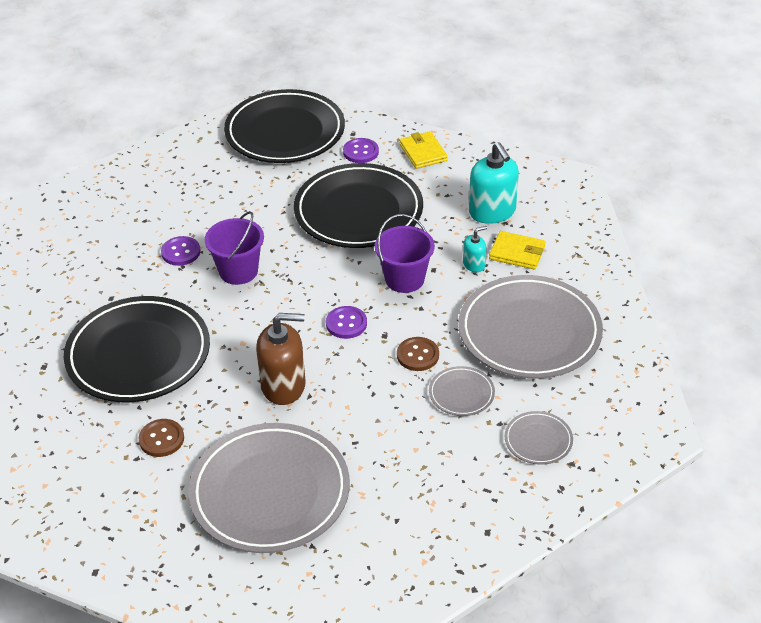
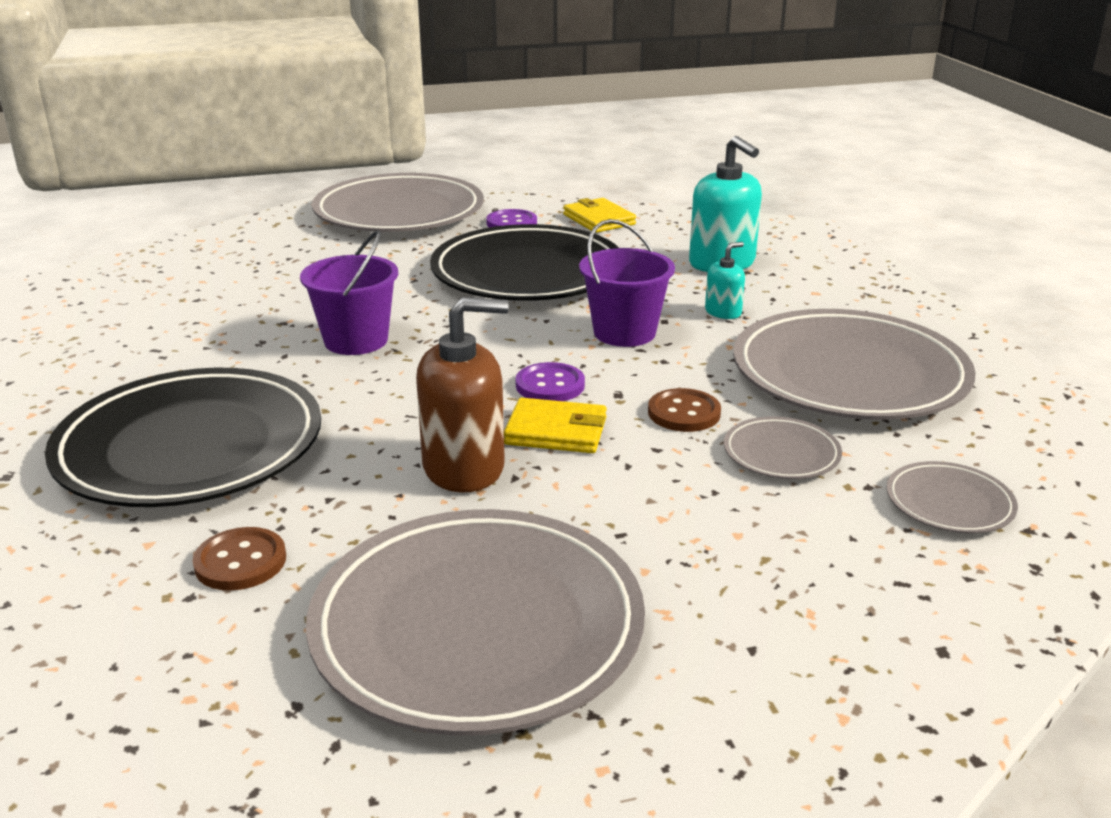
camera: 10 degrees left, 15 degrees down
purple button [161,236,200,266] -> none
black plate [224,89,345,163] -> grey plate [312,173,484,232]
yellow wallet [489,231,546,270] -> yellow wallet moved to [504,398,607,453]

